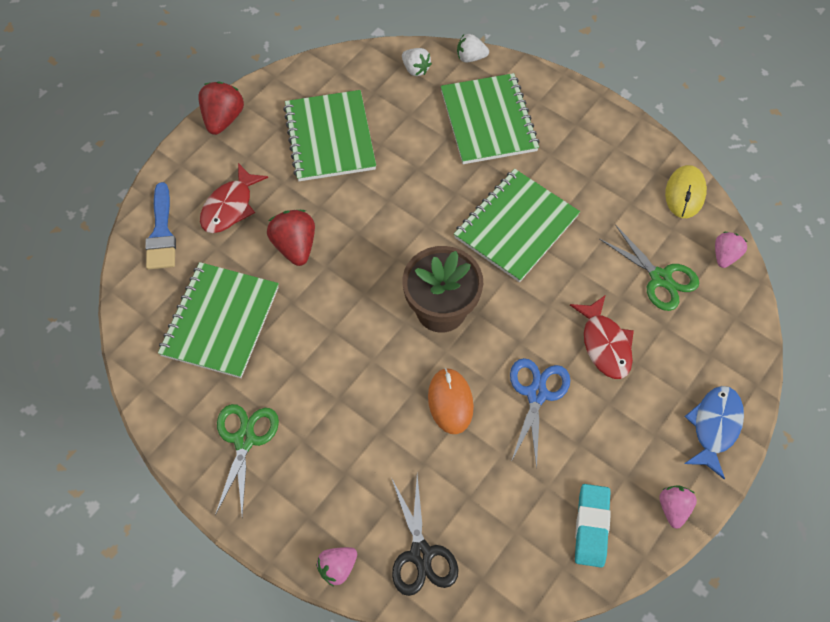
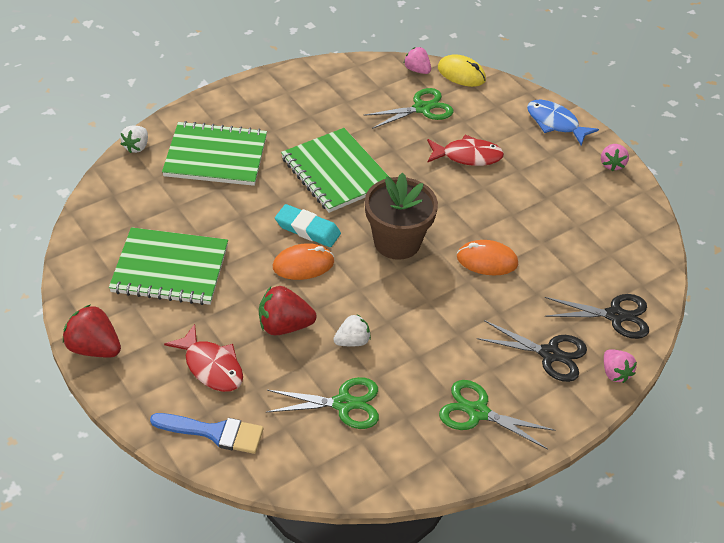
camera: 75 degrees left, 15 degrees down
green notebook [158,262,279,378] -> green scissors [266,377,379,429]
white strawberry [402,48,432,76] -> white strawberry moved to [333,314,371,346]
blue scissors [510,358,570,469] -> none
turquoise eraser [575,484,611,568] -> turquoise eraser moved to [275,204,341,247]
pink strawberry [659,485,697,529] -> pink strawberry turned 105 degrees counterclockwise [601,144,629,171]
yellow mouse [665,165,707,218] -> yellow mouse moved to [438,54,486,87]
none -> orange mouse [273,243,334,280]
none -> black scissors [477,320,587,382]

